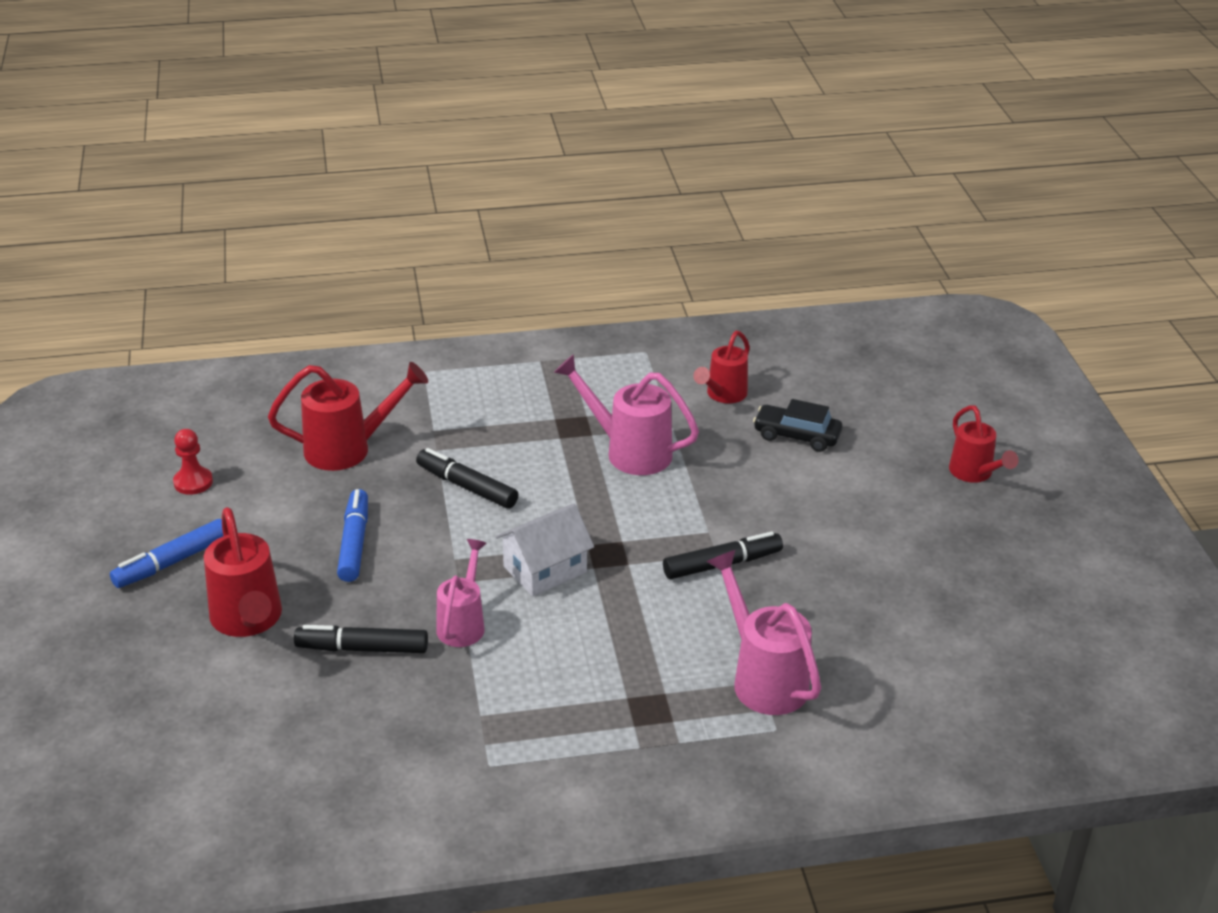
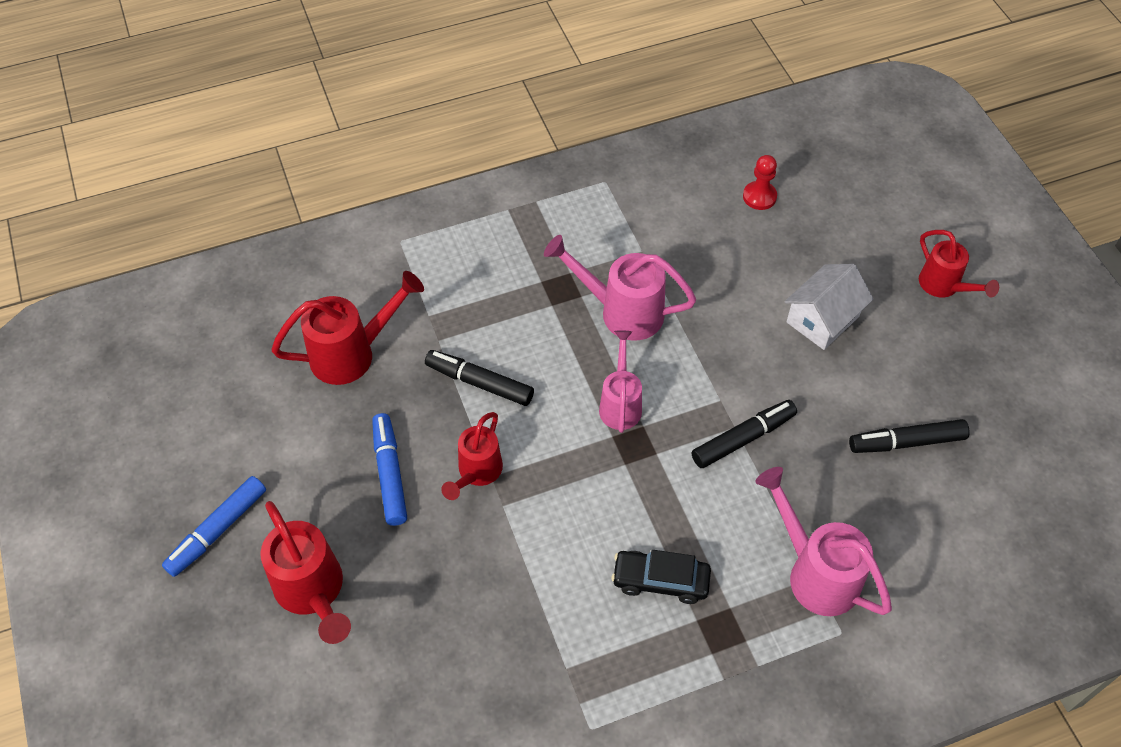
camera: 10 degrees left, 20 degrees up
red pawn [173,429,213,495] -> red pawn moved to [743,155,777,210]
black marker [294,625,428,653] -> black marker moved to [849,419,970,453]
pink watering can [436,539,486,647] -> pink watering can moved to [599,330,642,433]
white house [496,503,594,596] -> white house moved to [784,264,874,350]
red watering can [693,331,750,403] -> red watering can moved to [441,412,503,500]
black car [753,399,842,452] -> black car moved to [612,550,711,604]

